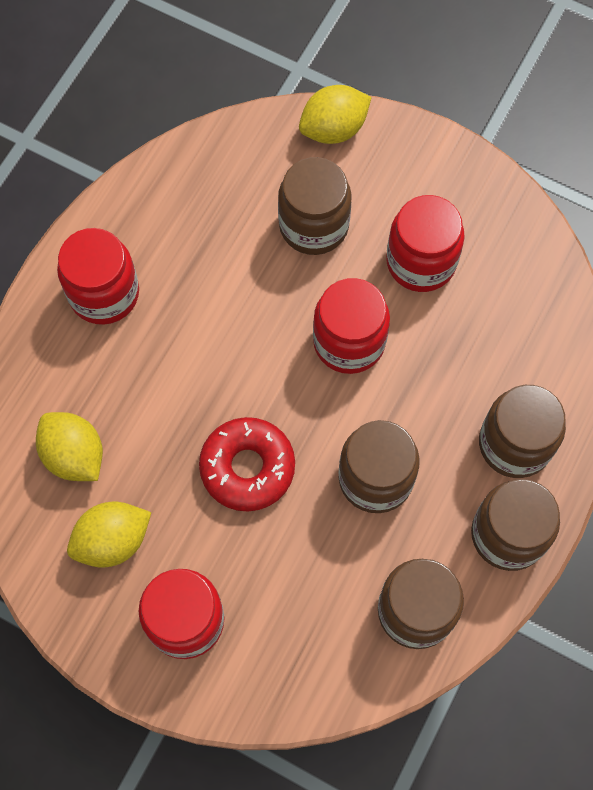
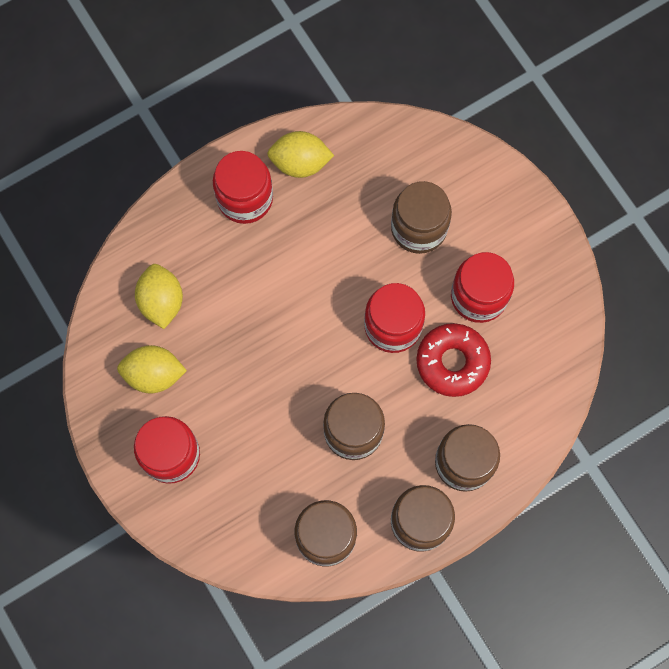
camera: 30 degrees right, 5 degrees up
red donut [199,417,295,512] -> red donut moved to [416,323,491,397]
yellow lemon [299,85,372,144] -> yellow lemon moved to [267,131,334,178]

